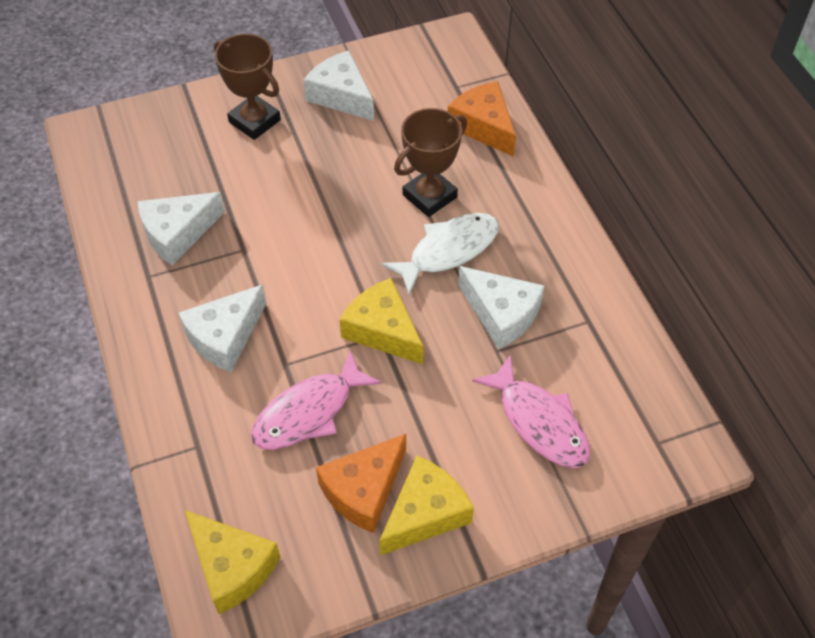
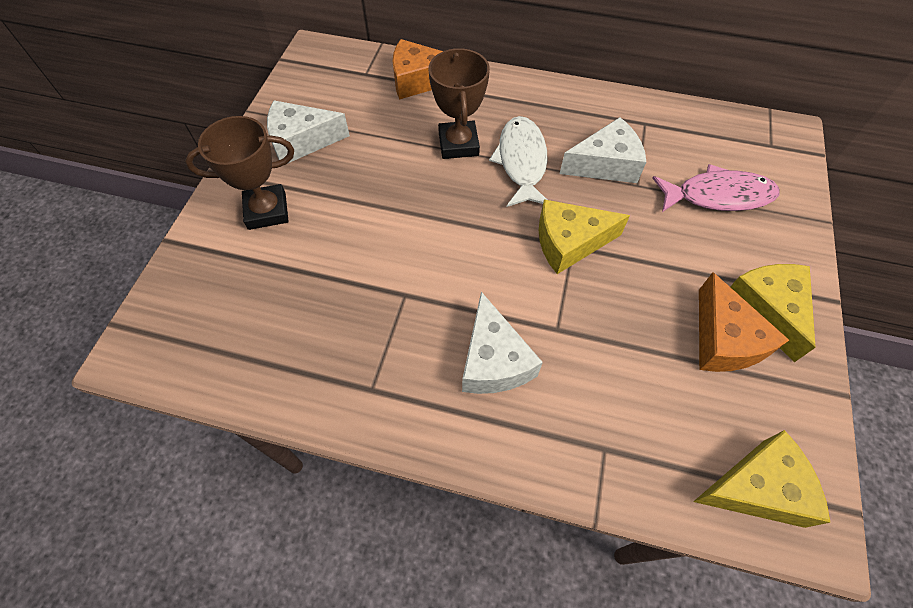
camera: 55 degrees left, 5 degrees up
white cheese [137,192,225,265] -> none
pink fish [251,350,382,450] -> none

